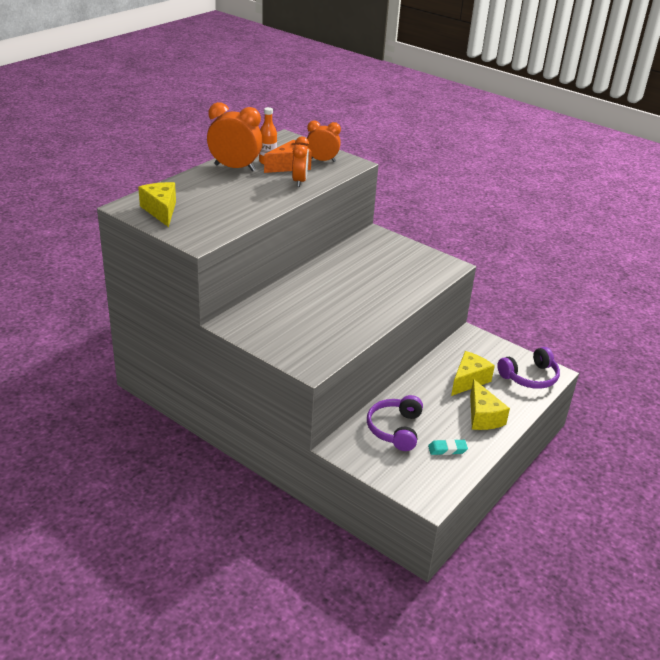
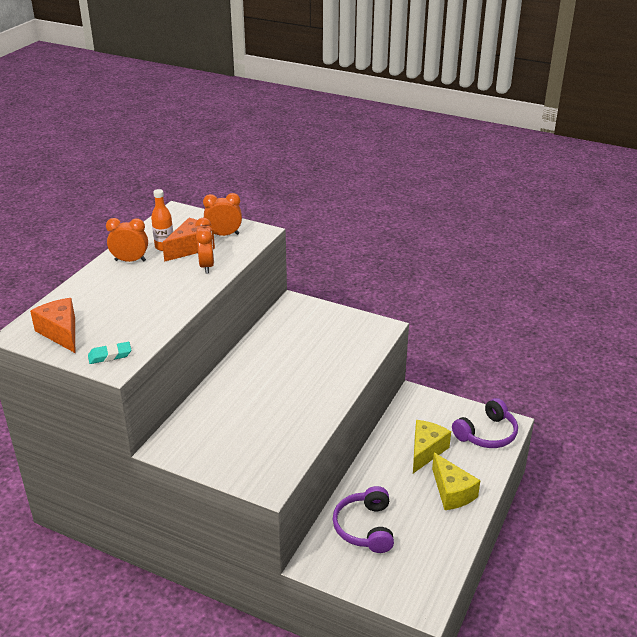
camera: 10 degrees left, 0 degrees up
yellow cheese [138,182,176,227] -> orange cheese [30,298,75,353]
orange clock [207,102,263,171] -> orange clock [106,218,148,262], size x0.65
turquoise eraser [428,439,468,455] -> turquoise eraser moved to [88,342,131,364]

